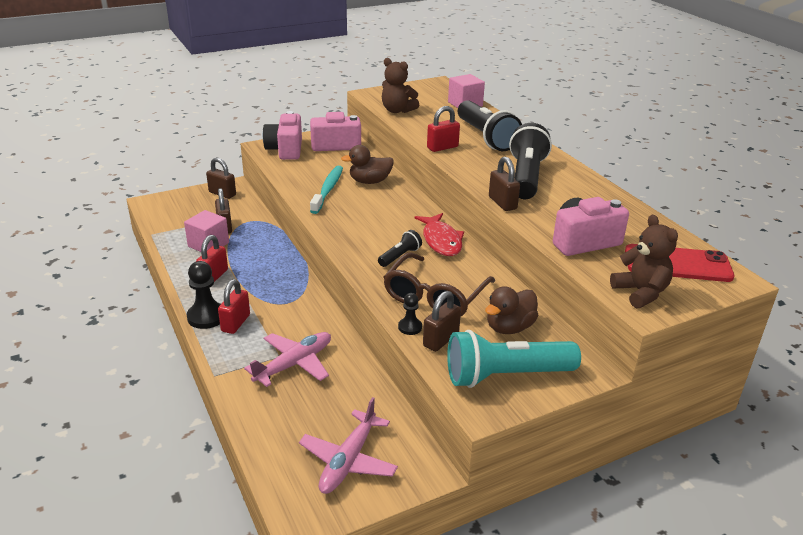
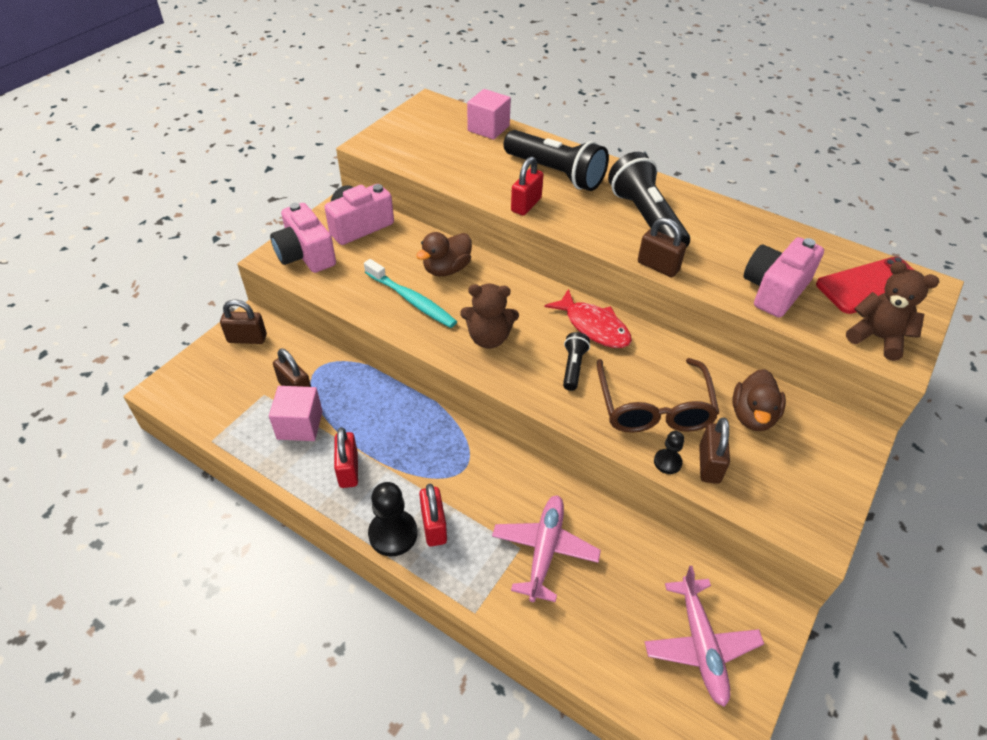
camera: 30 degrees left, 15 degrees up
turquoise toothbrush [310,166,343,214] -> turquoise toothbrush turned 150 degrees clockwise [364,259,457,328]
brown teddy bear [382,58,419,113] -> brown teddy bear moved to [460,284,519,349]
turquoise flashlight [447,330,581,388] -> none

